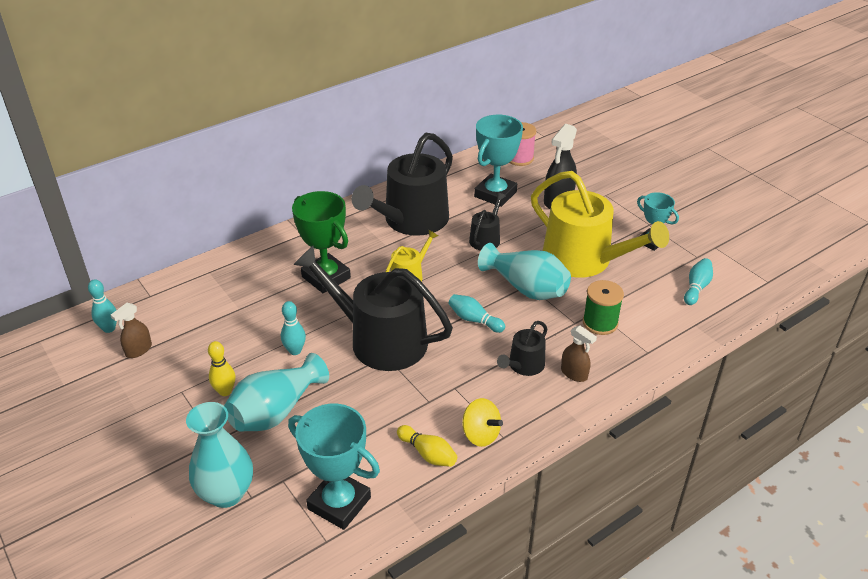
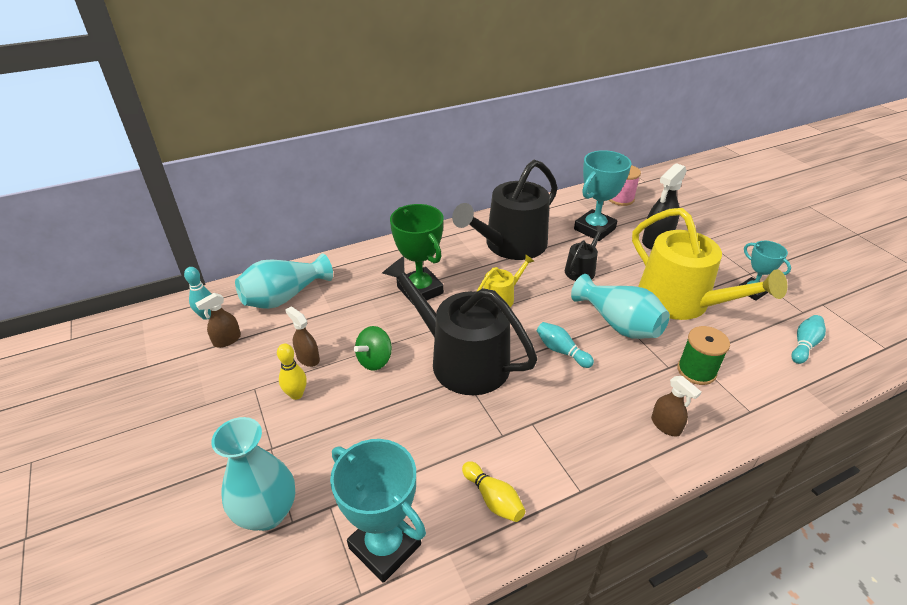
camera: 10 degrees right, 0 degrees up
turquoise vase [224,353,329,432] -> turquoise vase moved to [235,253,333,309]
turquoise bowling pin [281,301,306,355] -> green spinning top [354,326,392,371]
yellow spinning top [462,398,503,447] -> none
black watering can [497,321,547,376] -> none
none -> brown spray bottle [285,307,320,367]

